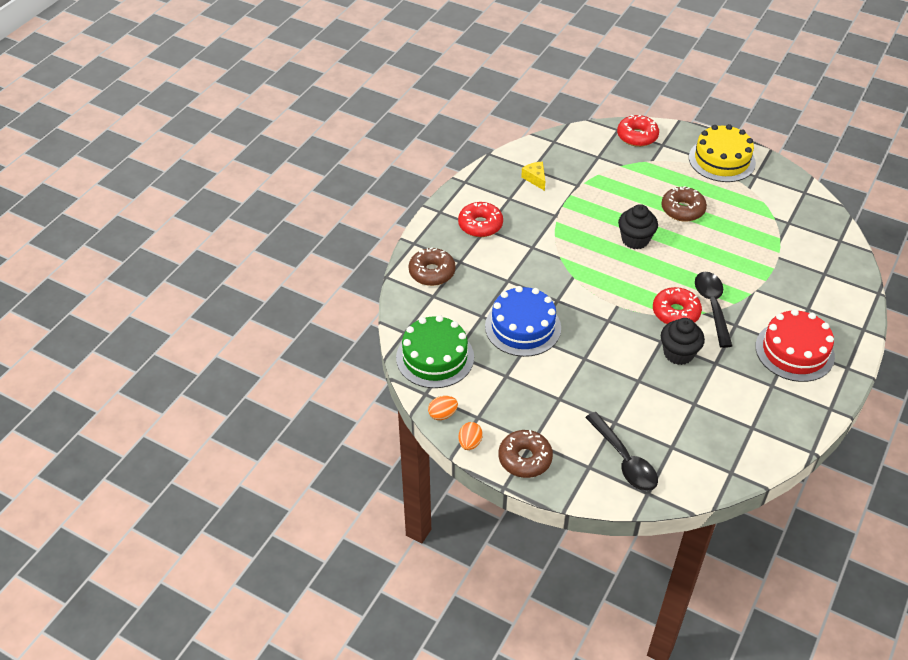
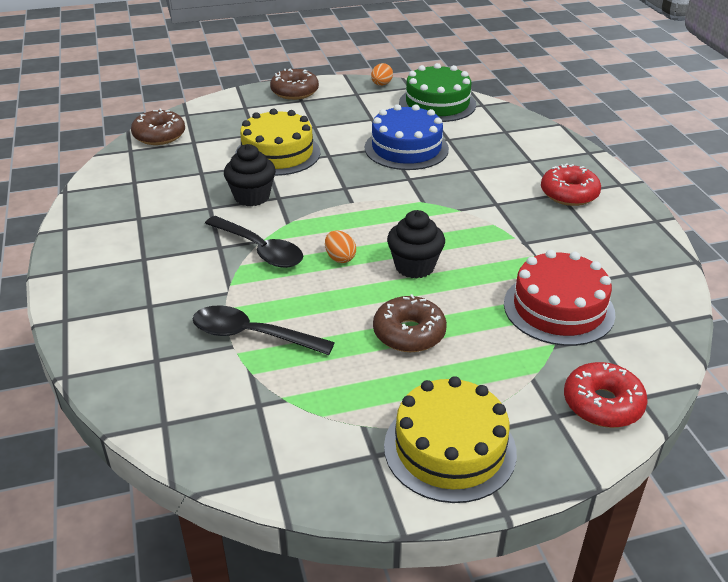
camera: 135 degrees right, 10 degrees down
brown donut [409,247,456,286] -> brown donut moved to [131,108,185,145]
orange egg [458,422,483,450] -> orange egg moved to [325,230,356,263]
yellow cheese [521,162,545,191] -> none
black spoon [585,412,658,491] -> black spoon moved to [193,305,335,355]
red donut [653,287,702,324] -> none
red cake [755,309,835,382] -> red cake moved to [504,250,615,346]
none -> yellow cake [235,109,321,176]

